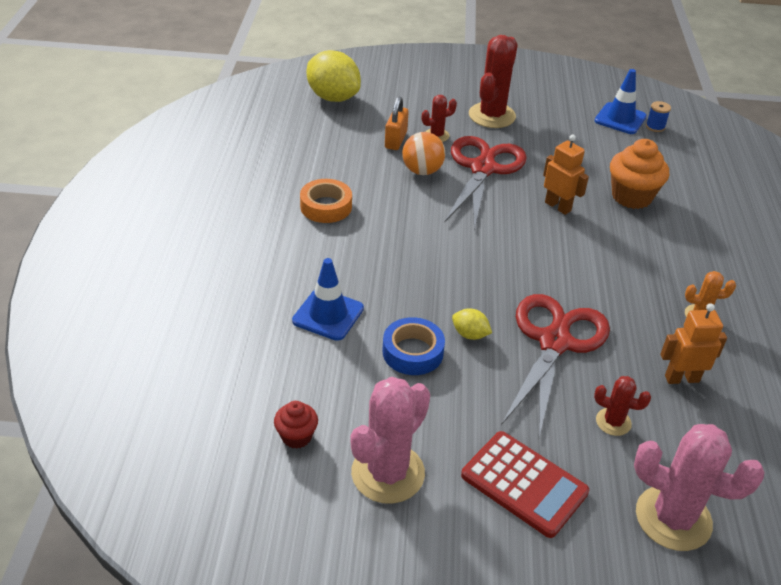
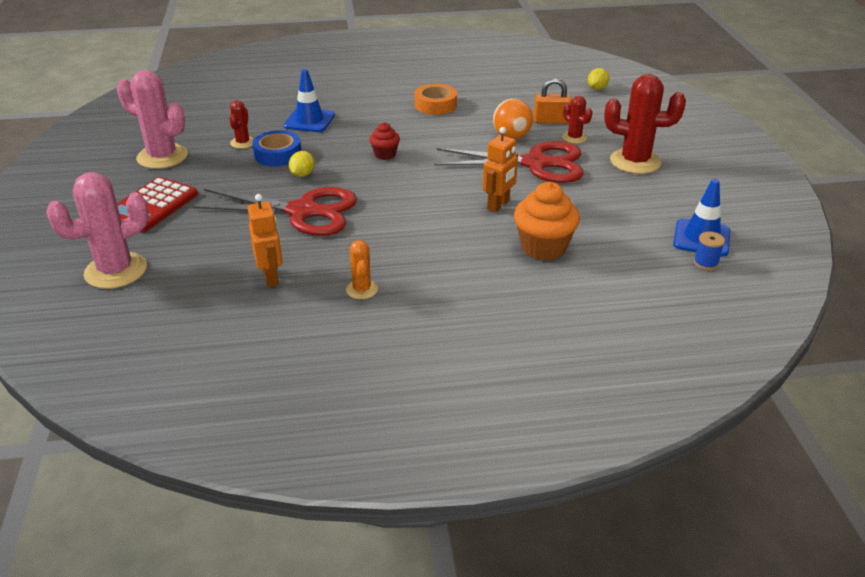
camera: 80 degrees right, 5 degrees down
red cupcake [274,401,318,449] -> red cupcake moved to [369,122,400,160]
yellow lemon [307,50,361,102] -> yellow lemon [588,68,609,90], size x0.46
red cactus [594,376,651,436] -> red cactus moved to [229,100,254,149]
pink cactus [634,424,764,551] -> pink cactus turned 45 degrees clockwise [46,172,149,289]

